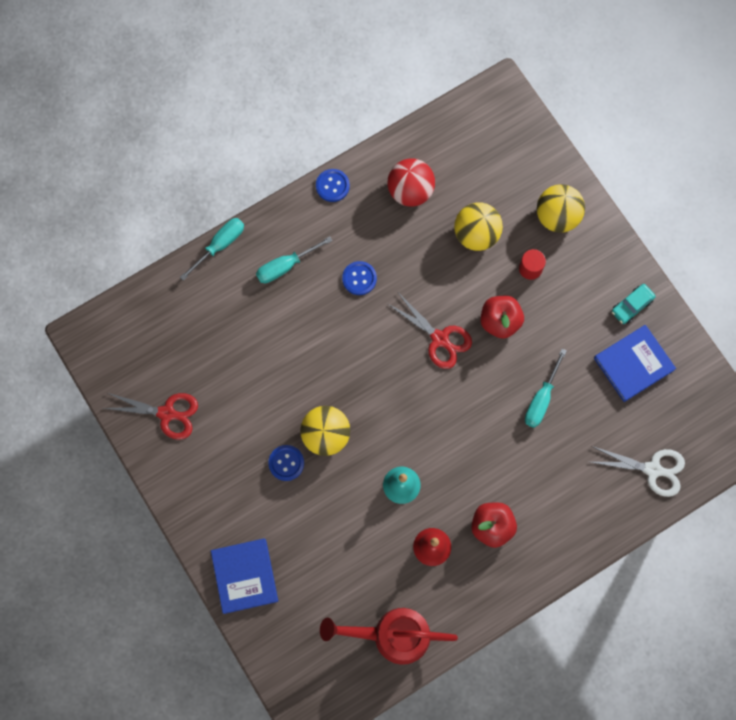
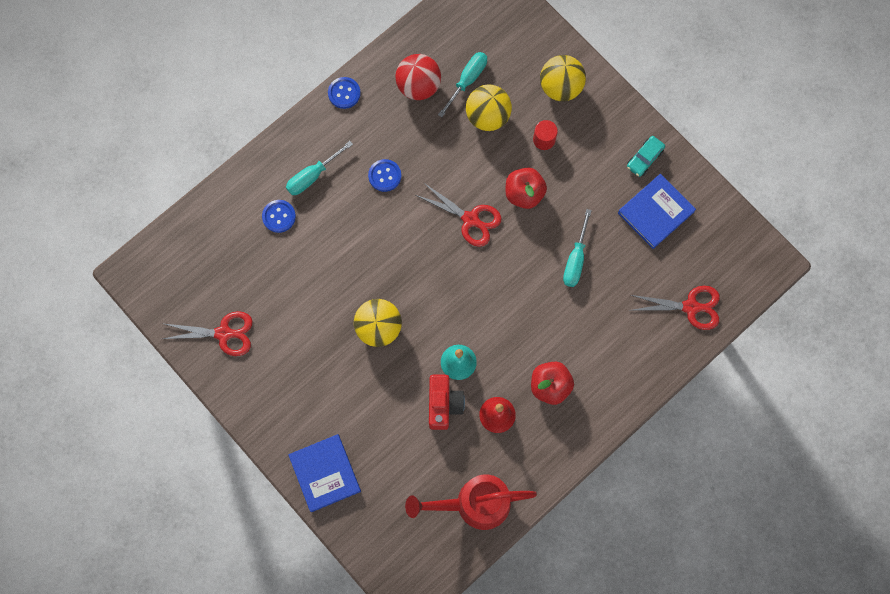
camera: 10 degrees left, 0 degrees up
turquoise screwdriver [180,218,244,281] -> turquoise screwdriver moved to [438,52,487,117]
blue button [268,445,304,481] -> blue button moved to [262,200,296,233]
white scissors [591,446,685,497] -> red scissors [631,286,720,330]
none -> red camera [429,374,465,430]

